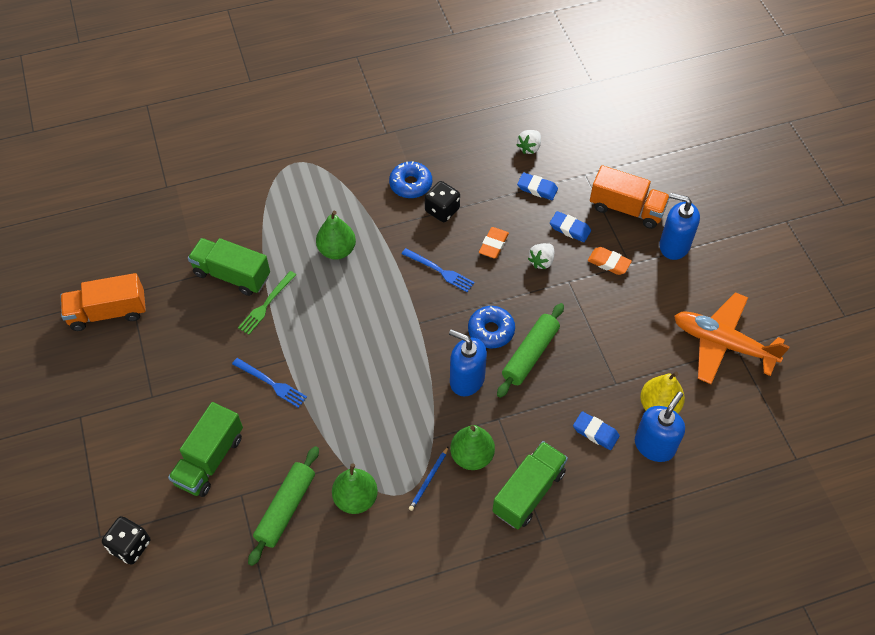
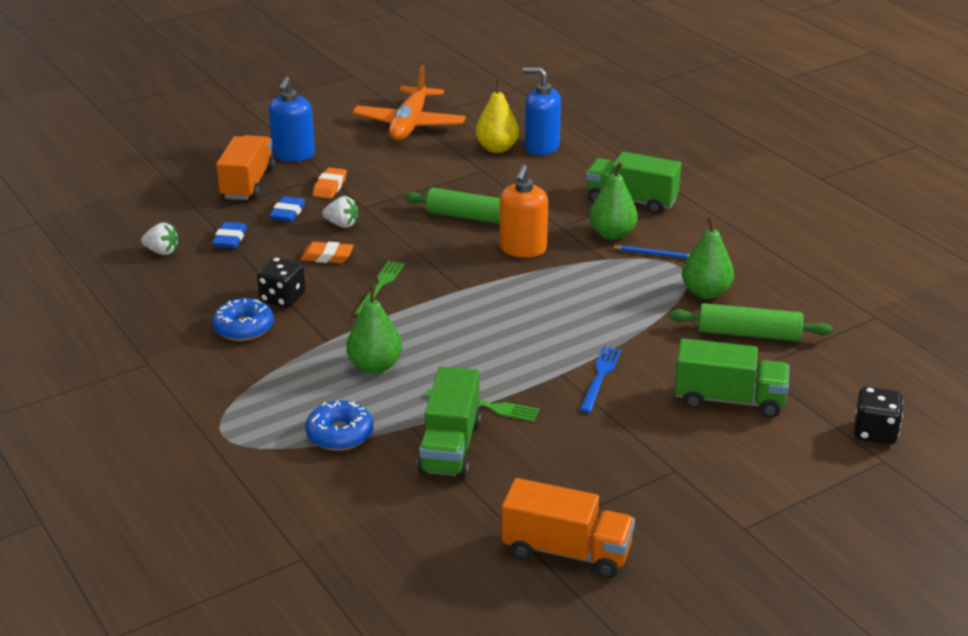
camera: 105 degrees left, 25 degrees down
orange truck [60,273,146,331] -> orange truck turned 45 degrees counterclockwise [501,478,635,579]
blue fork [402,248,475,292] -> green fork [354,261,405,316]
blue soap dispenser [449,329,487,396] -> orange soap dispenser [499,164,548,258]
blue donut [468,306,515,348] -> blue donut moved to [305,401,373,451]
blue eraser [573,411,620,450] -> none

